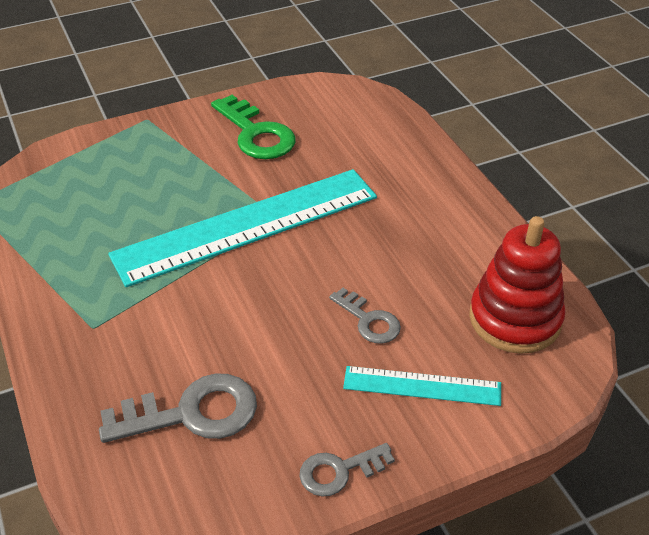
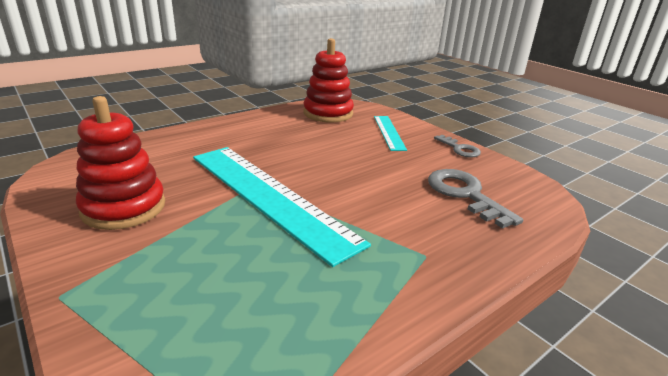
camera: 105 degrees left, 15 degrees down
green key [211,95,295,159] -> red stacking toy [76,96,165,230]
grey key [329,288,401,344] -> none

